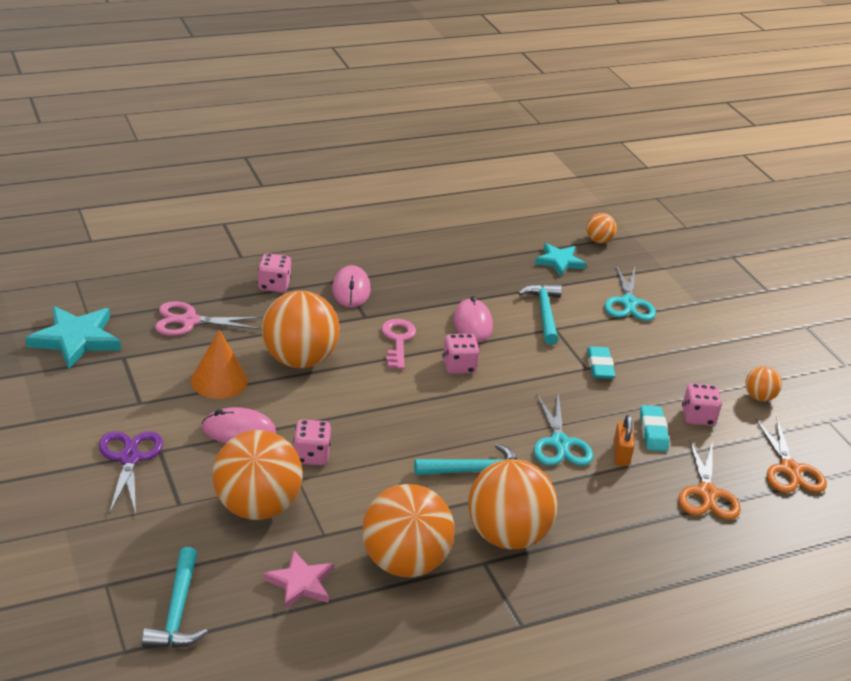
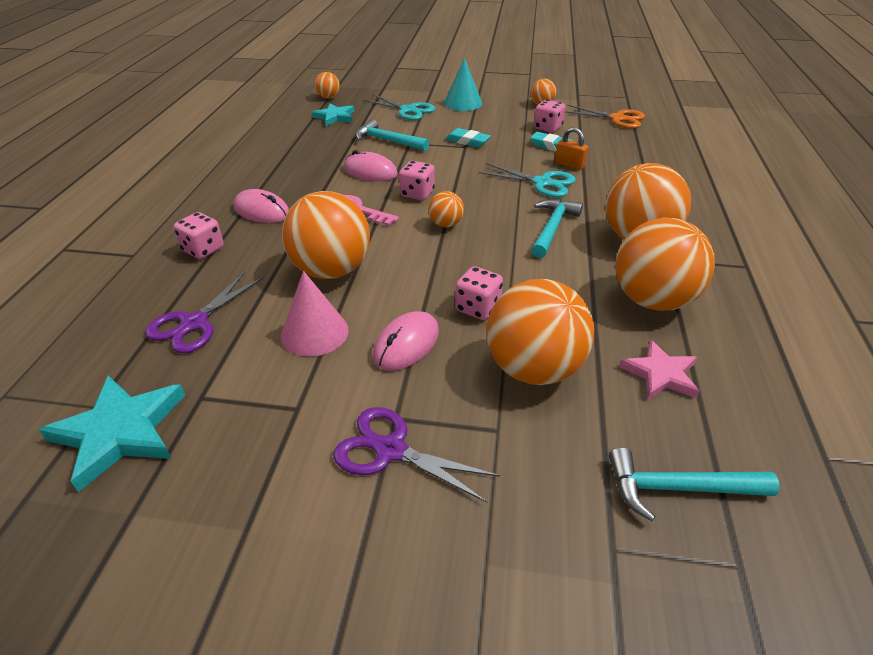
camera: 55 degrees left, 5 degrees up
turquoise hammer [142,547,208,648] -> turquoise hammer turned 150 degrees clockwise [609,447,780,521]
pink scissors [155,301,262,336] -> purple scissors [145,272,264,353]
orange cone [191,329,248,399] -> pink cone [281,271,349,356]
orange scissors [678,438,741,520] -> none
none -> orange ball [428,191,464,227]
none -> turquoise cone [444,58,482,111]

